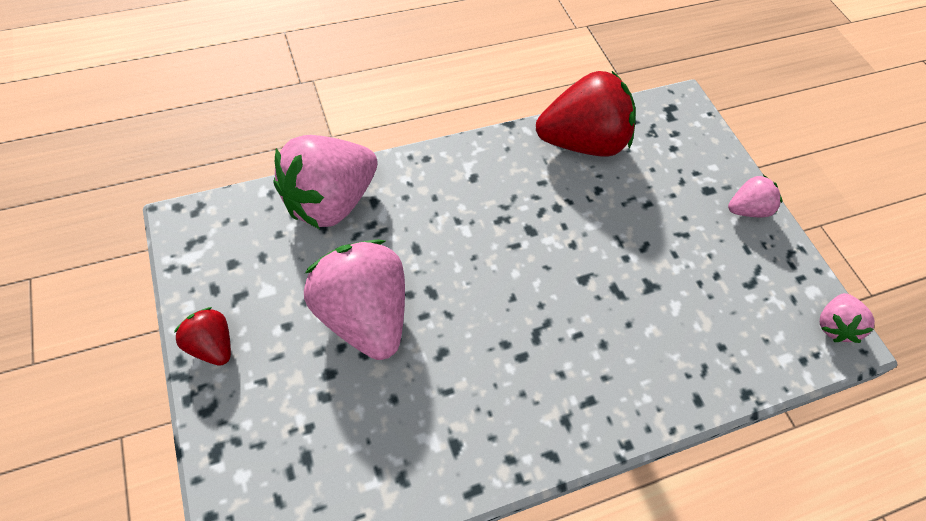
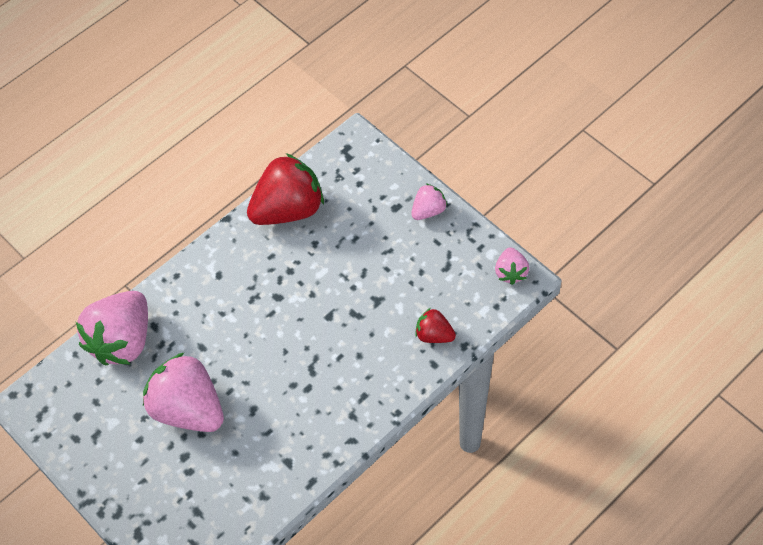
camera: 15 degrees left, 0 degrees up
red strawberry [174,307,231,366] -> red strawberry moved to [415,308,456,343]

